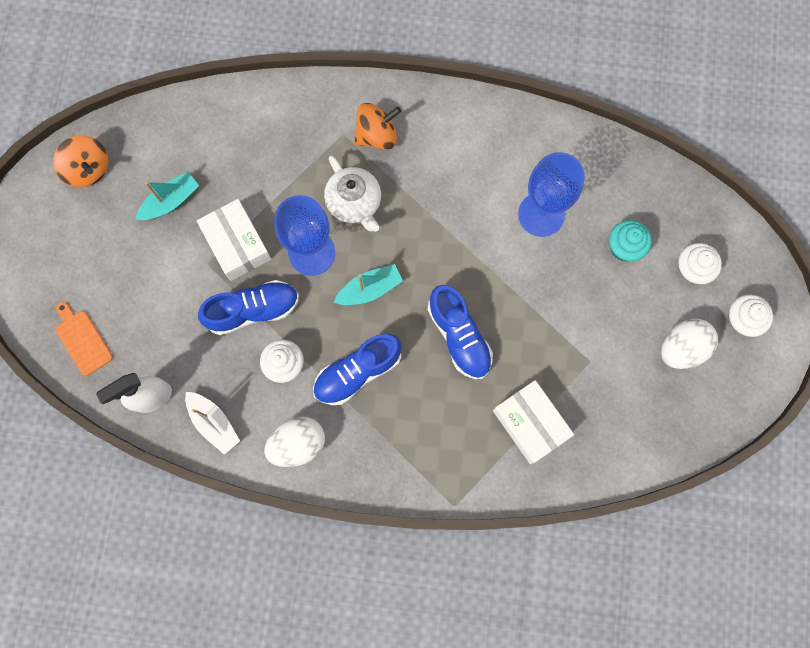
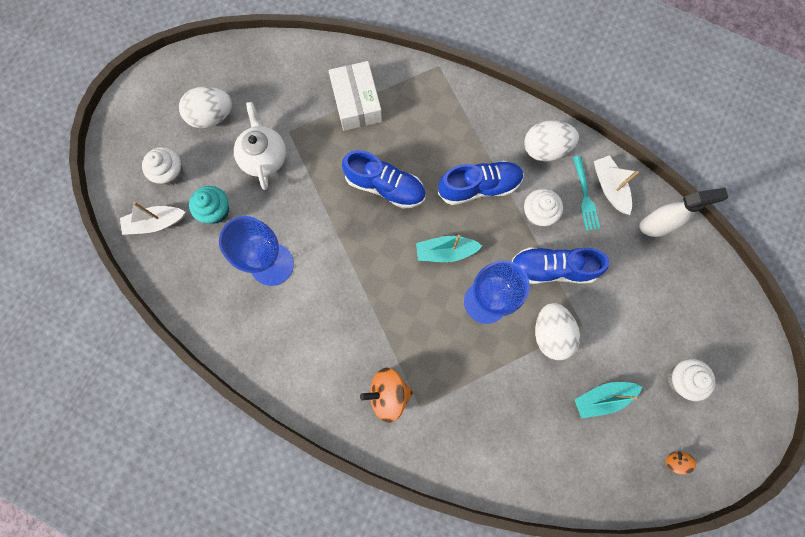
camera: 160 degrees left, 0 degrees up
orange spinning top [53,135,109,187] -> orange spinning top [666,451,696,475], size x0.50
orange cutting board [56,302,113,376] -> none
white box [197,199,271,281] -> white egg [535,303,580,360]
white teapot [324,155,381,232] -> white teapot moved to [234,102,286,190]
blue shoe [428,285,493,379] -> blue shoe turned 120 degrees clockwise [342,150,426,209]
white cupcake [727,294,773,337] -> white cupcake moved to [668,359,716,401]
none -> white boat [120,202,186,235]
none -> turquoise fork [573,156,600,231]

